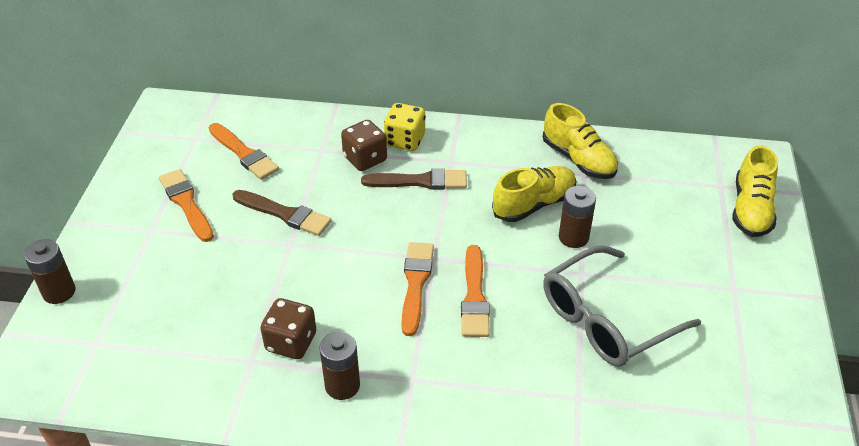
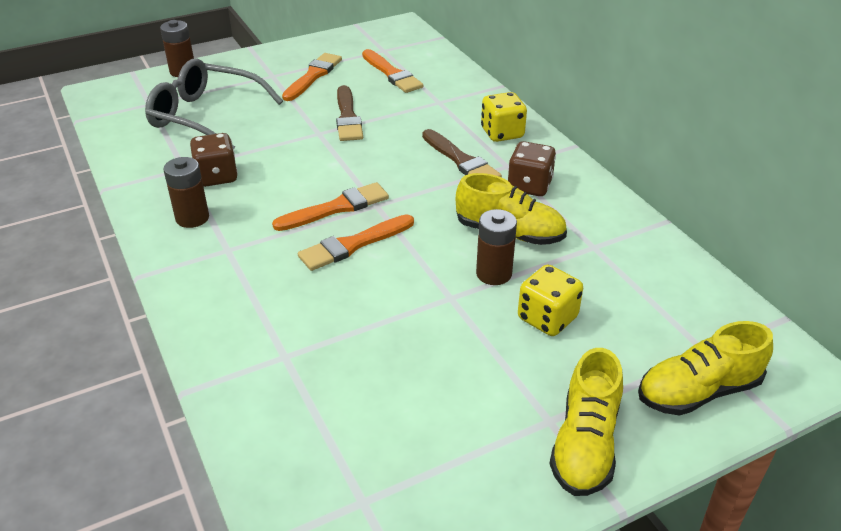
camera: 55 degrees right, 5 degrees down
orange brush [209,123,279,180] -> orange brush turned 45 degrees counterclockwise [362,49,423,93]
brown dice [341,120,387,171] -> brown dice moved to [508,141,556,196]
yellow shoe [543,103,618,179] -> yellow shoe moved to [549,348,623,496]
grey glasses [543,245,701,367] -> grey glasses moved to [145,59,283,150]
none -> yellow dice [518,264,583,336]

